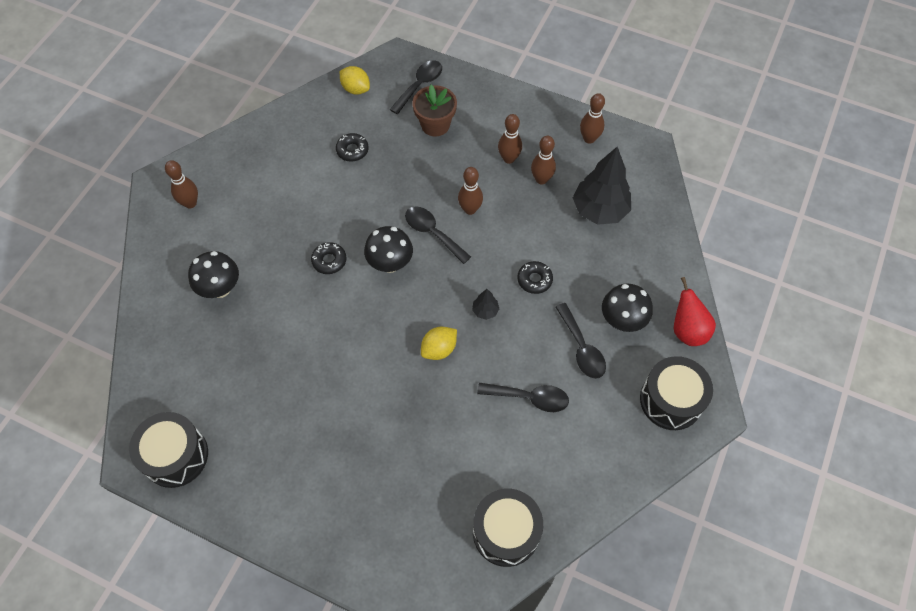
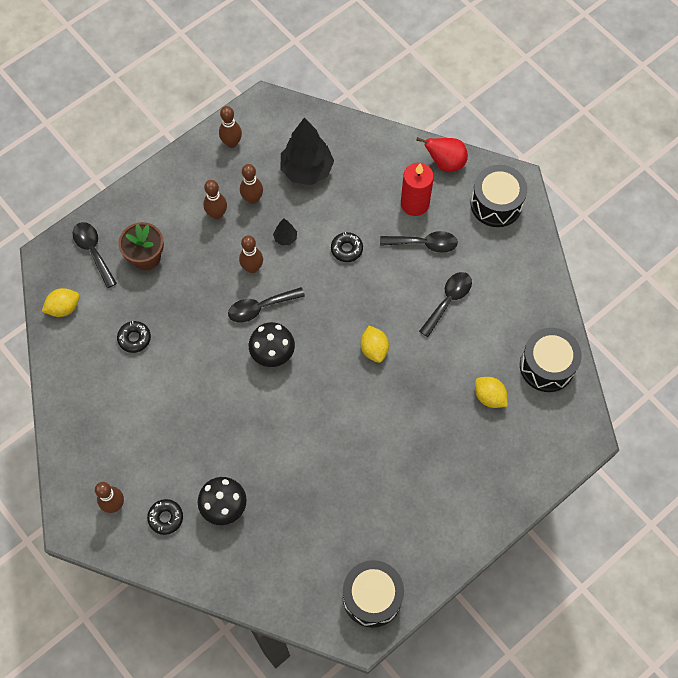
camera: 65 degrees left, 5 degrees up
black donut [311,242,347,274] -> black donut moved to [147,499,183,535]
black tree [472,289,499,320] -> black tree moved to [273,218,297,246]
black mushroom [602,284,653,332] -> red candle [401,163,434,216]
none -> yellow lemon [475,377,508,408]

